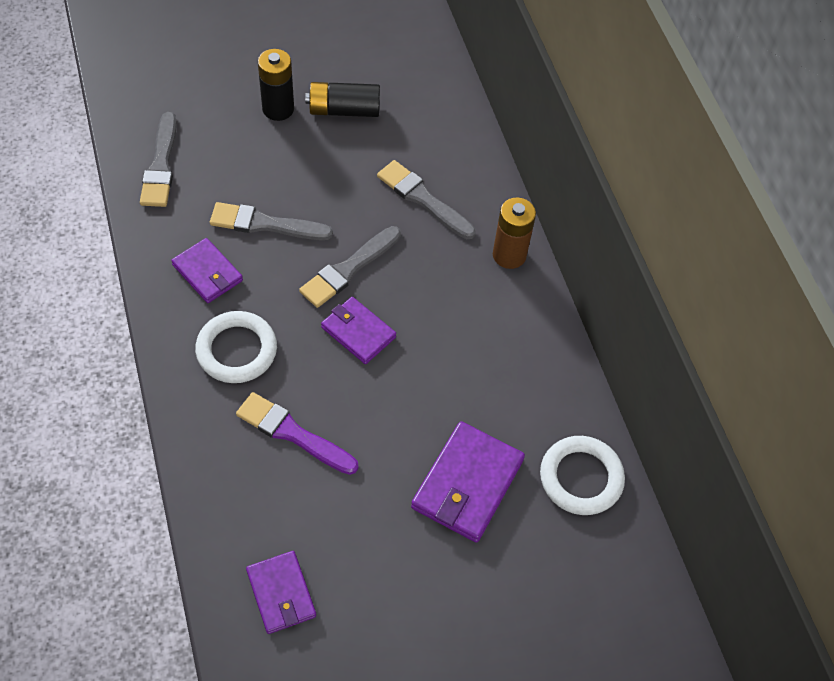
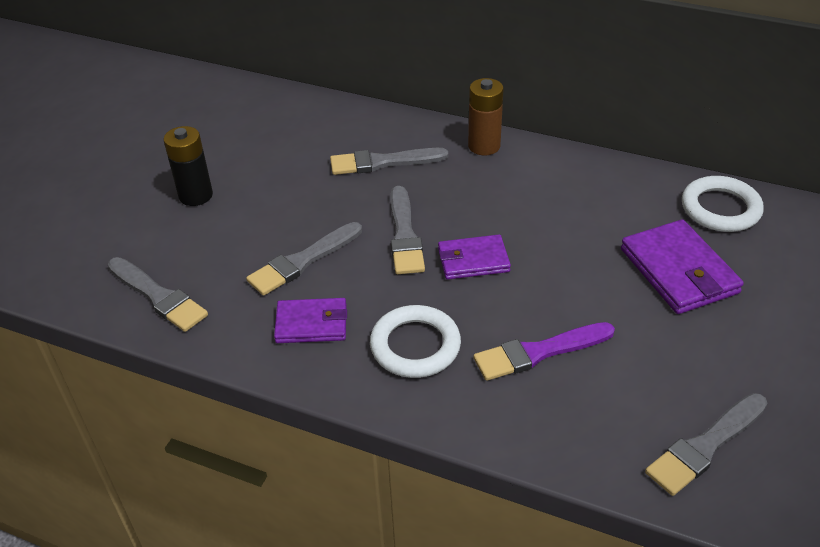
camera: 45 degrees left, 15 degrees down
purple wallet [246,551,316,634] -> grey brush [645,393,768,496]
black battery [305,82,380,117] -> none

